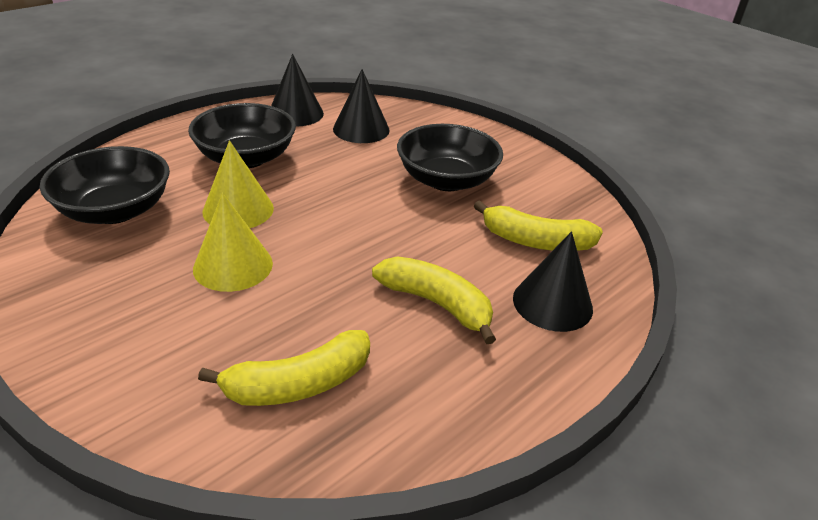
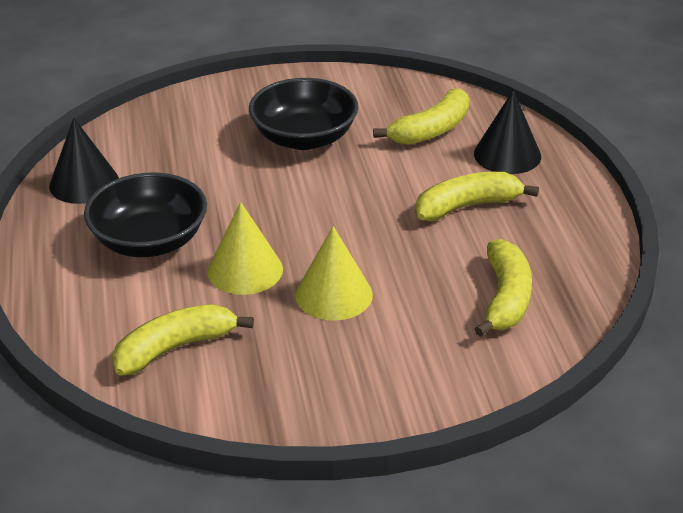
camera: 55 degrees left, 0 degrees up
black bowl [40,146,170,224] -> yellow banana [112,304,254,375]
black cone [333,69,390,143] -> none

